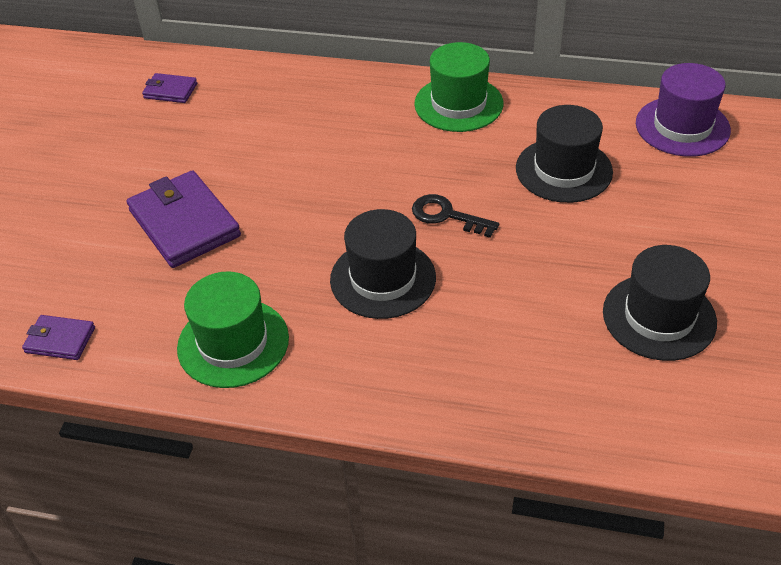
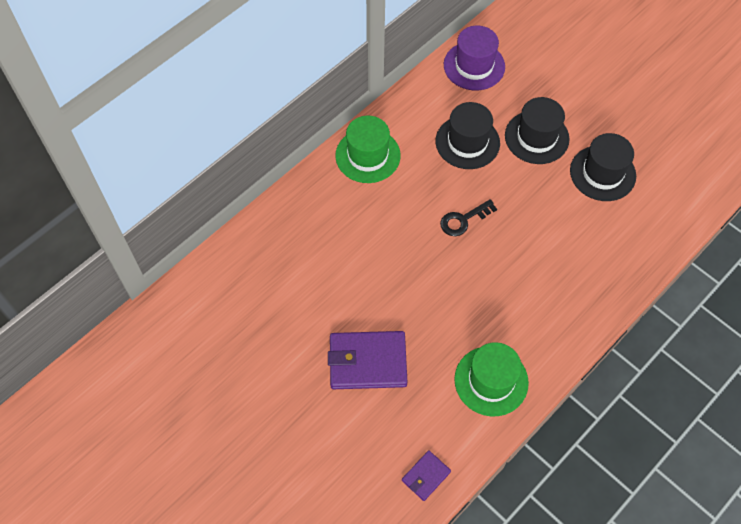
camera: 60 degrees left, 15 degrees up
purple wallet [142,73,197,103] -> none
black hat [330,209,436,319] -> black hat moved to [505,97,570,164]

